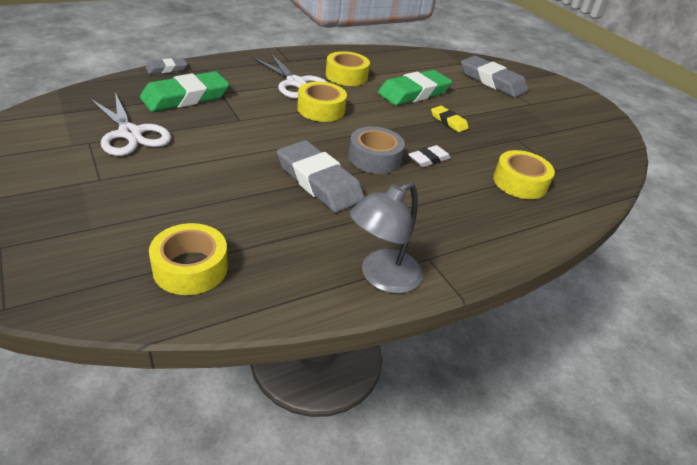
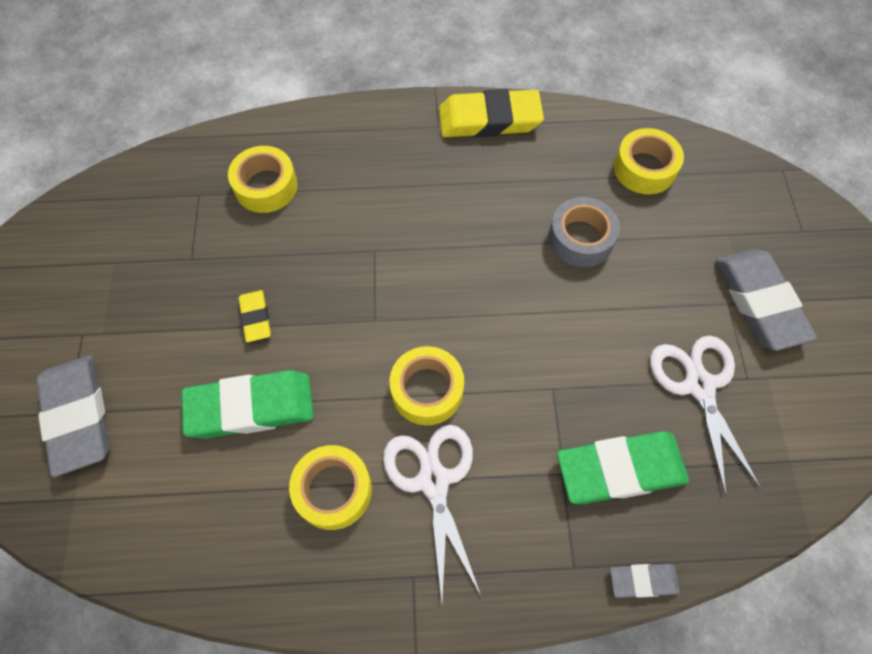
camera: 150 degrees left, 25 degrees up
grey eraser [277,140,364,212] -> grey eraser moved to [716,249,817,351]
grey tape [348,126,405,174] -> grey tape moved to [548,197,620,267]
grey lamp [350,182,423,294] -> yellow eraser [439,89,544,137]
white eraser [408,145,451,167] -> none

